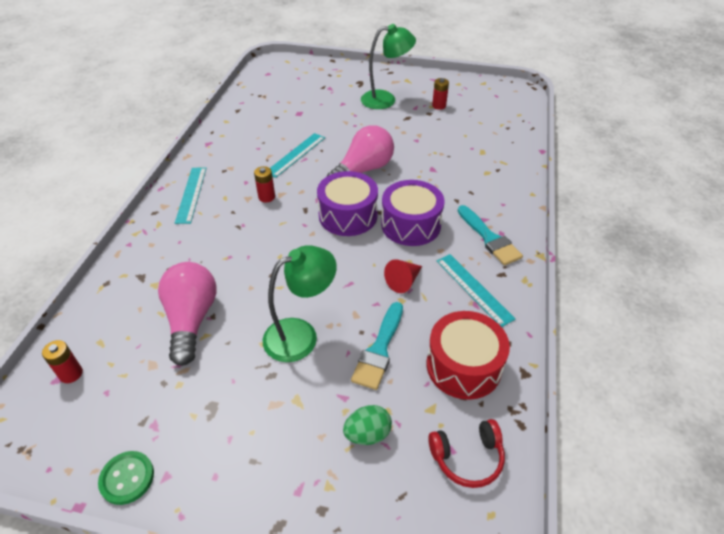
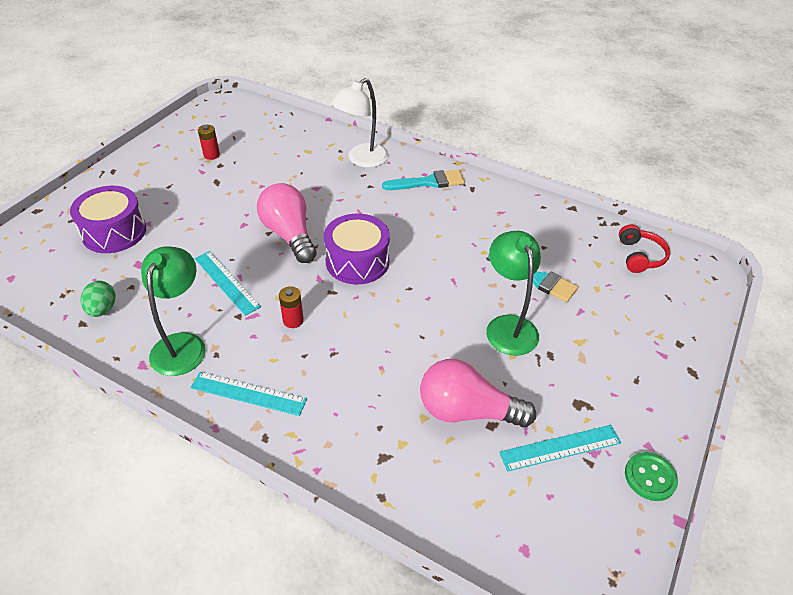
camera: 75 degrees left, 0 degrees up
red battery [42,340,83,383] -> none
green egg [343,405,392,445] -> green egg moved to [81,281,115,317]
green lamp [361,24,416,109] -> green lamp moved to [141,247,206,376]
purple drum [381,180,444,246] -> purple drum moved to [70,186,146,253]
red cone [384,259,422,293] -> none
red drum [427,311,510,400] -> none
turquoise ruler [437,254,515,327] -> turquoise ruler moved to [499,425,621,472]
none -> white lamp [331,78,388,168]

